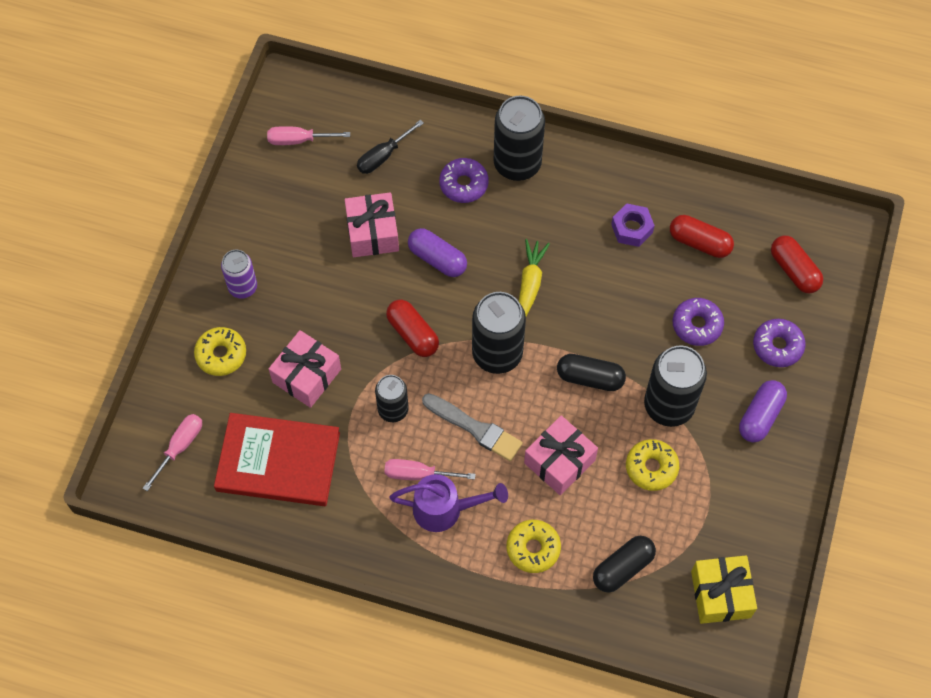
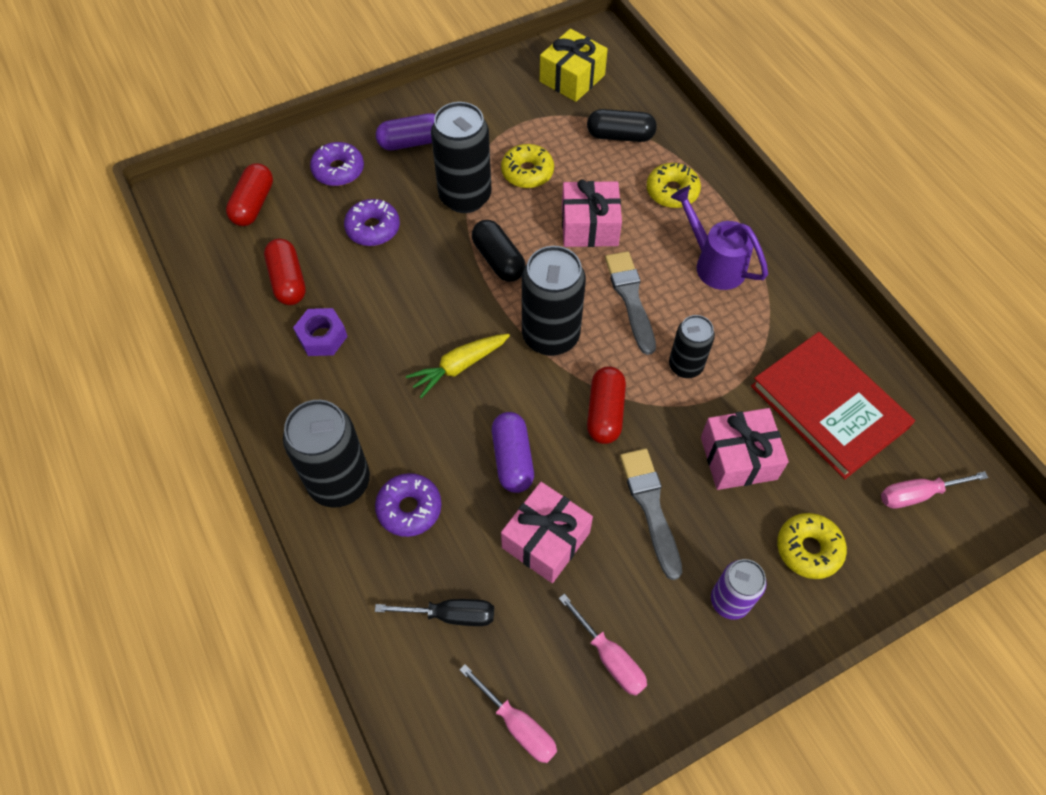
camera: 135 degrees left, 5 degrees down
pink screwdriver [384,459,476,480] -> pink screwdriver moved to [559,594,647,696]
none -> grey brush [620,449,682,580]

